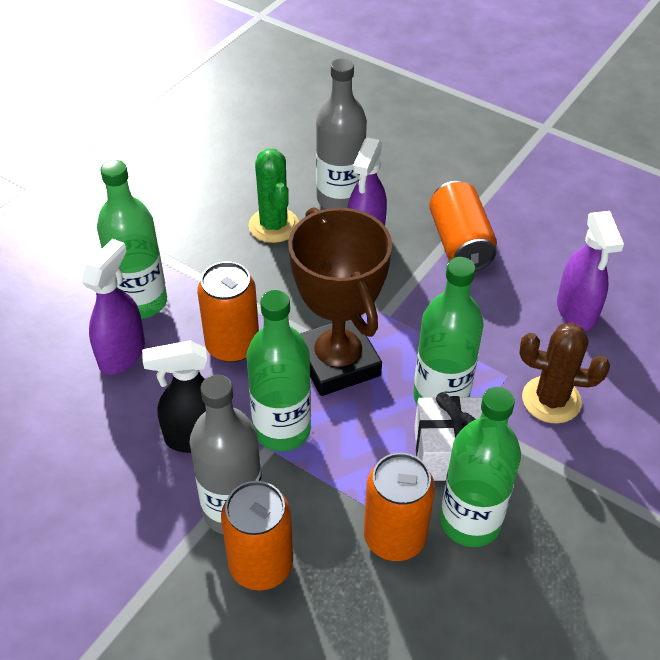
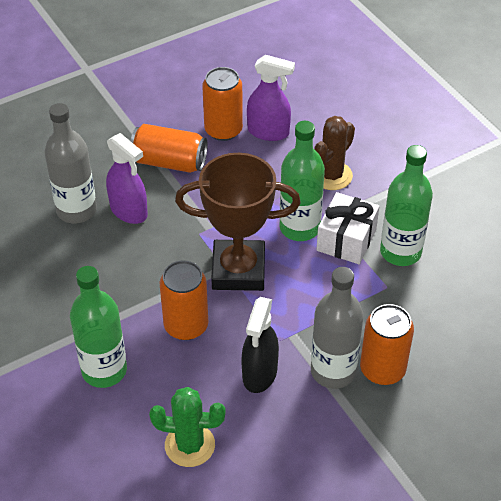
camera: 65 degrees left, 0 degrees up
purple spray bottle [82,239,145,375] -> none
green bottle [247,290,311,451] -> none
green cactus [248,148,299,243] -> green cactus moved to [149,387,226,467]
orange can [364,453,435,561] -> orange can moved to [202,67,243,141]

